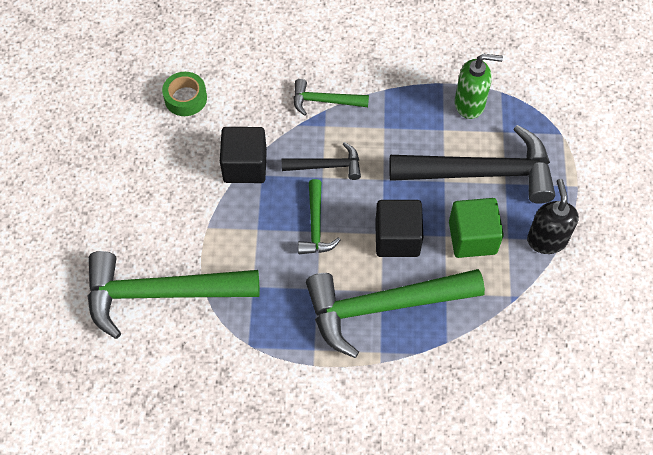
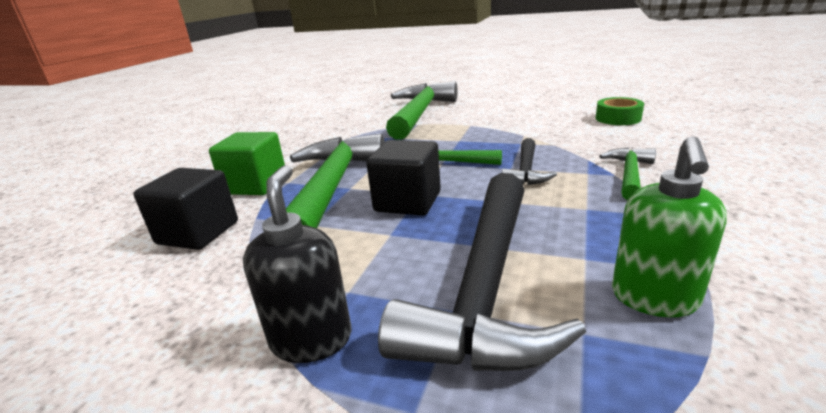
camera: 110 degrees right, 35 degrees down
black cube [220,127,267,183] -> black cube moved to [133,168,238,250]
green cube [449,198,504,258] -> green cube moved to [209,132,285,195]
black soap dispenser [527,179,579,254] -> black soap dispenser turned 105 degrees counterclockwise [243,165,352,363]

